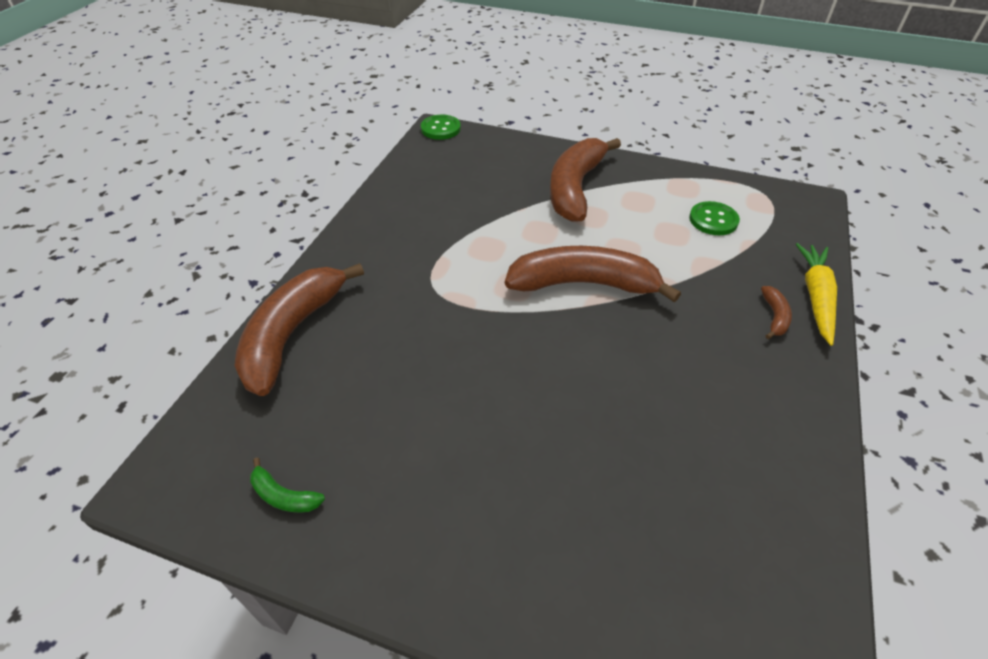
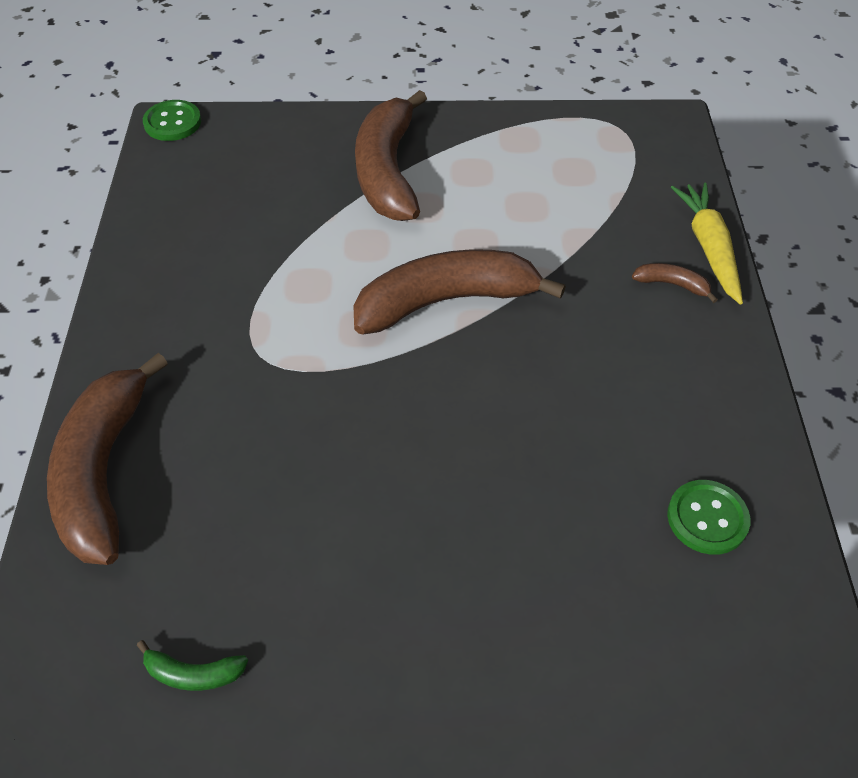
camera: 20 degrees left, 5 degrees up
green button [689,201,740,235] -> green button moved to [667,480,750,555]
brown banana [761,286,792,339] -> brown banana turned 60 degrees counterclockwise [632,263,718,303]

